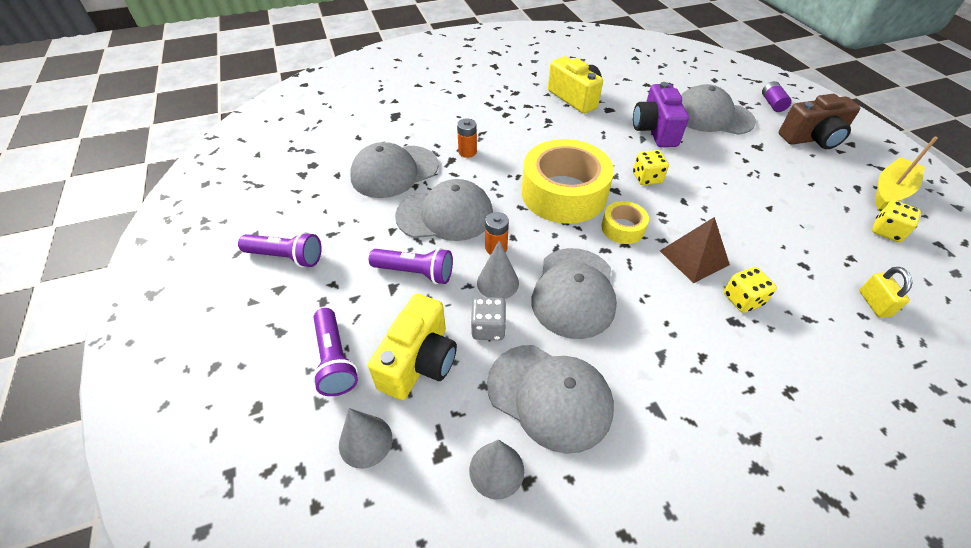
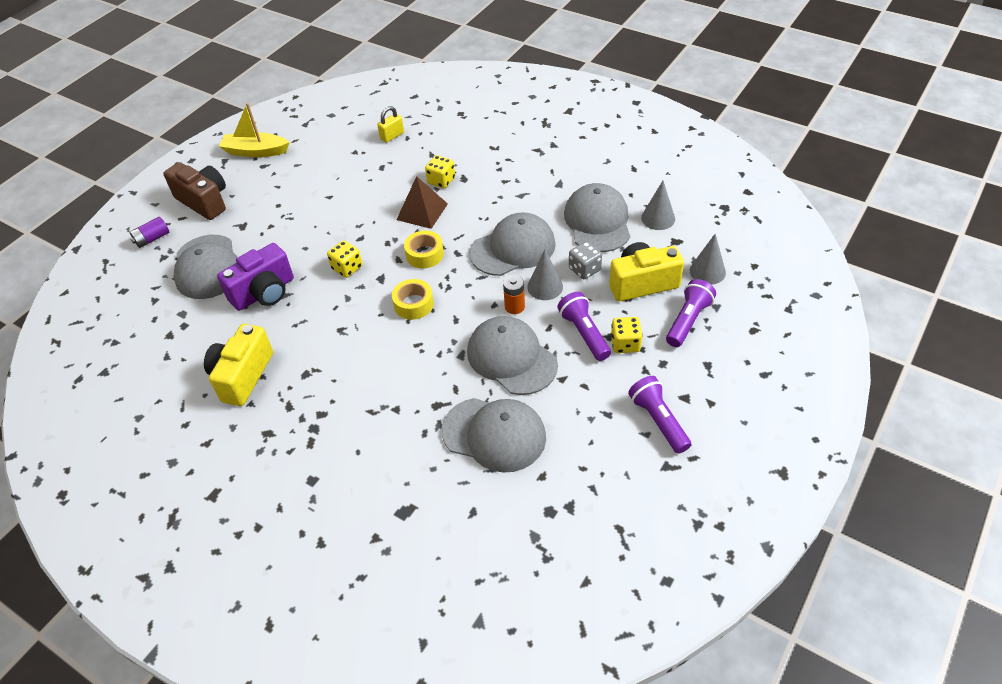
camera: 125 degrees left, 0 degrees up
orange battery [457,118,477,158] -> none
yellow tape [522,139,614,224] -> yellow tape [392,279,434,320], size x0.47
yellow dice [872,200,921,242] -> yellow dice moved to [611,317,643,353]

